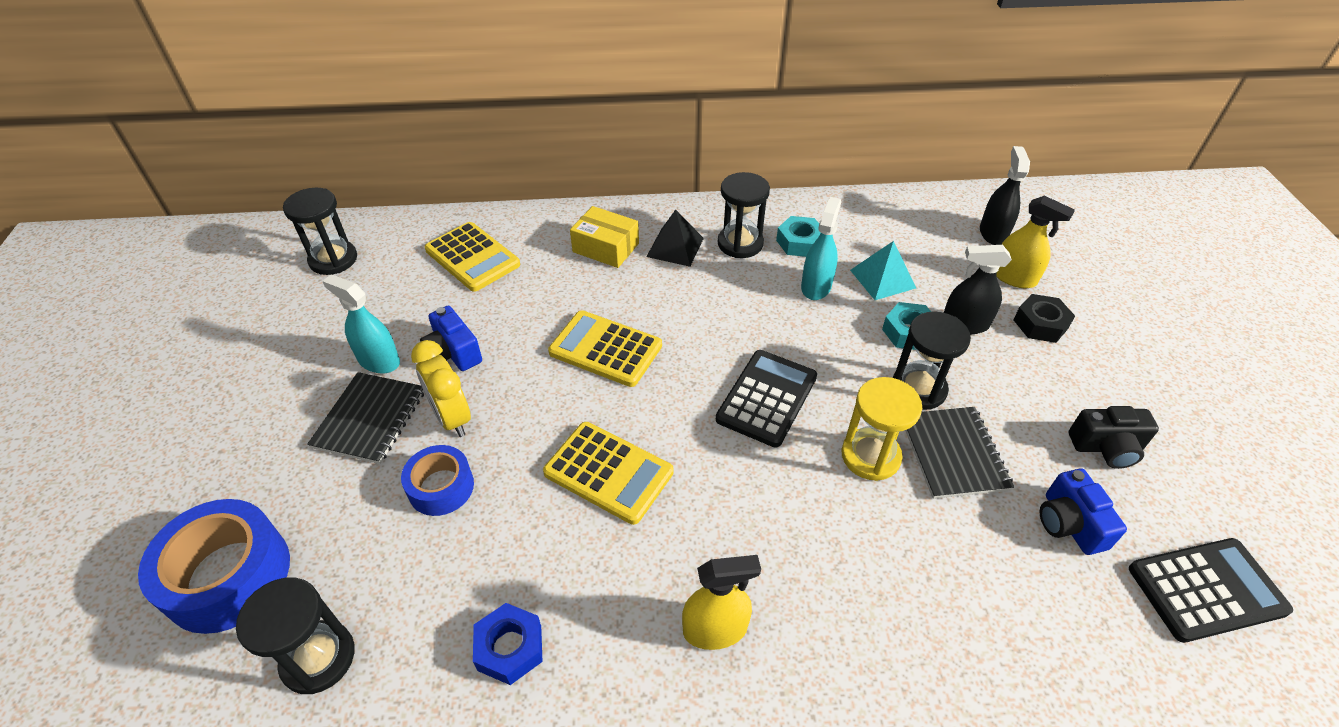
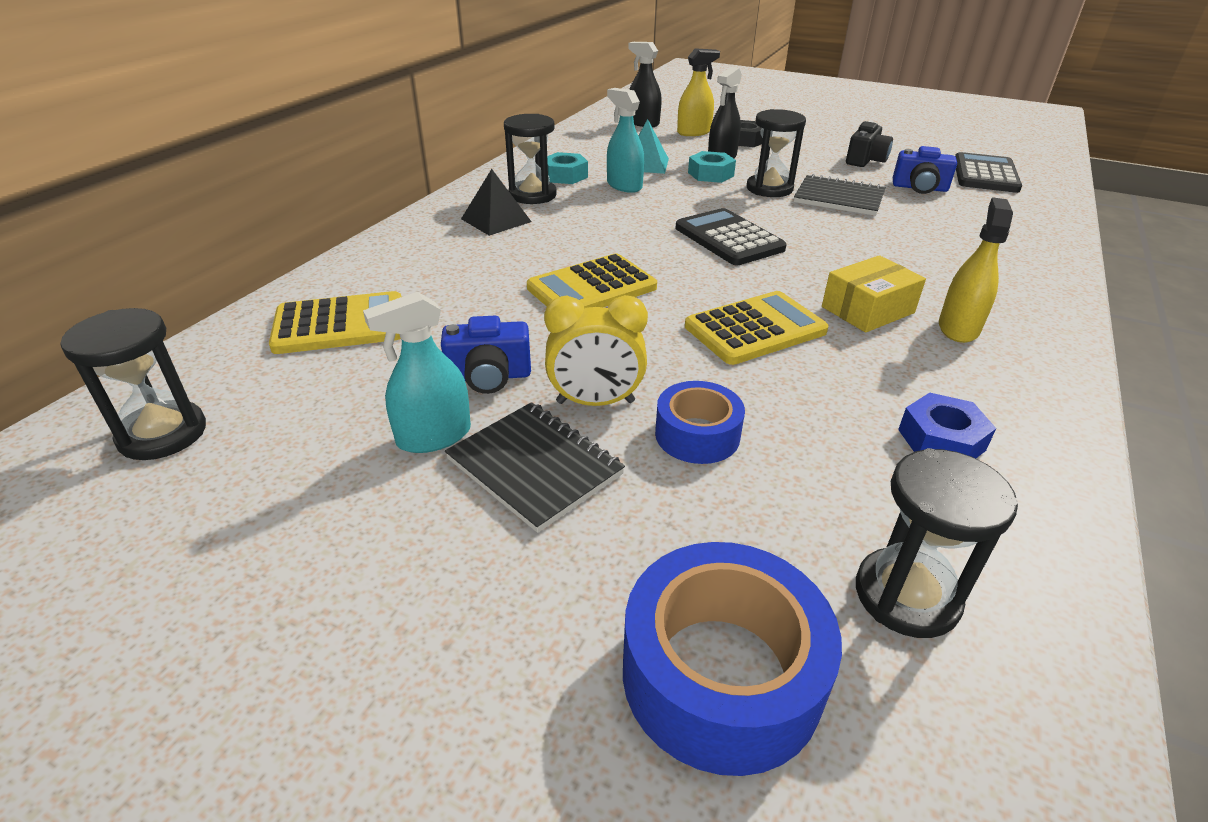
camera: 60 degrees left, 10 degrees down
yellow box [570,206,639,268] -> yellow box moved to [822,255,926,333]
yellow hourglass [842,377,922,481] -> none

